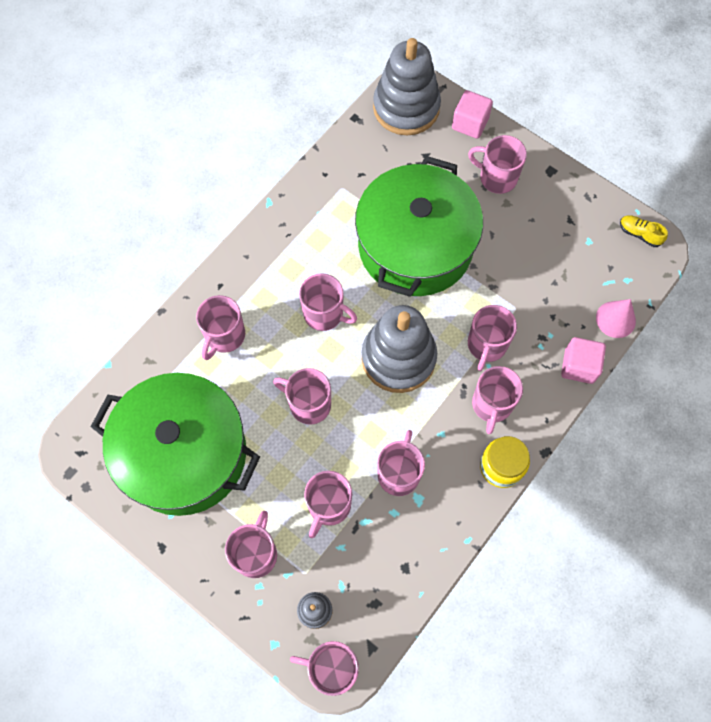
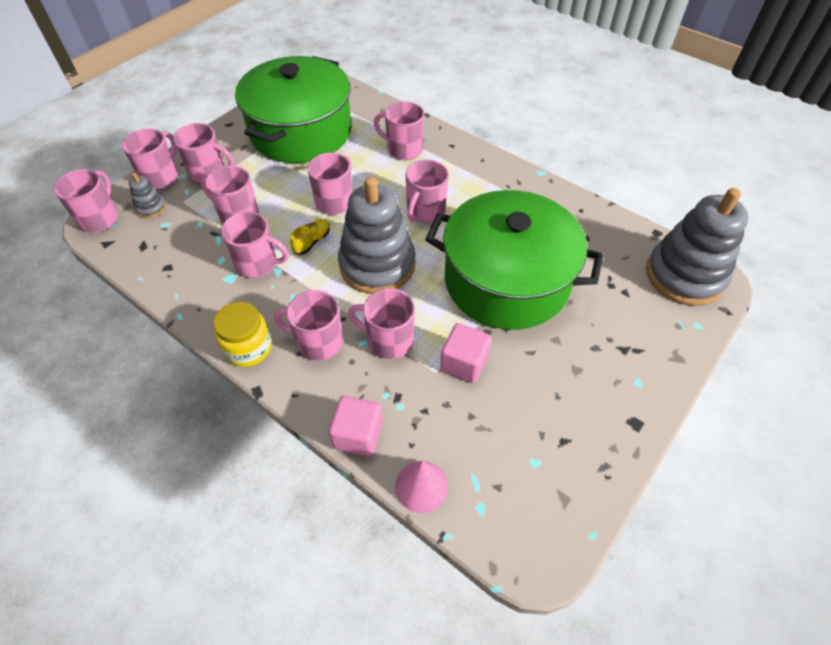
camera: 90 degrees right, 15 degrees down
pink cube [452,90,493,139] -> pink cube moved to [440,323,491,383]
pink mug [468,135,527,194] -> pink mug moved to [122,129,178,189]
yellow shoe [620,215,668,247] -> yellow shoe moved to [290,219,330,255]

